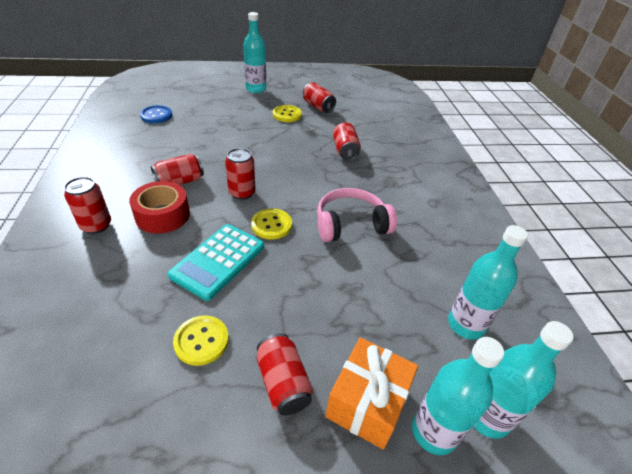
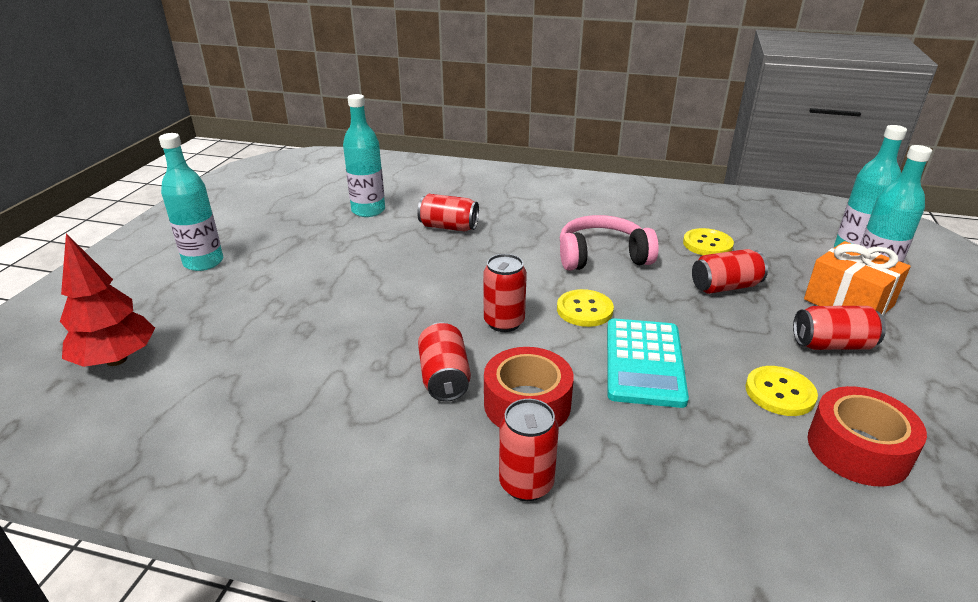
camera: 65 degrees left, 10 degrees down
blue button [140,105,172,123] -> none
turquoise calculator [168,224,264,301] -> turquoise calculator turned 45 degrees clockwise [607,318,689,408]
yellow button [273,105,302,122] -> yellow button moved to [683,228,734,255]
red can [303,82,336,113] -> red can moved to [692,249,768,294]
pink headphones [317,188,397,242] -> pink headphones turned 75 degrees clockwise [560,215,659,271]
turquoise bottle [448,225,528,340] -> turquoise bottle moved to [343,94,385,217]
none -> red tree [60,233,155,367]
none -> red tape [808,386,927,487]

